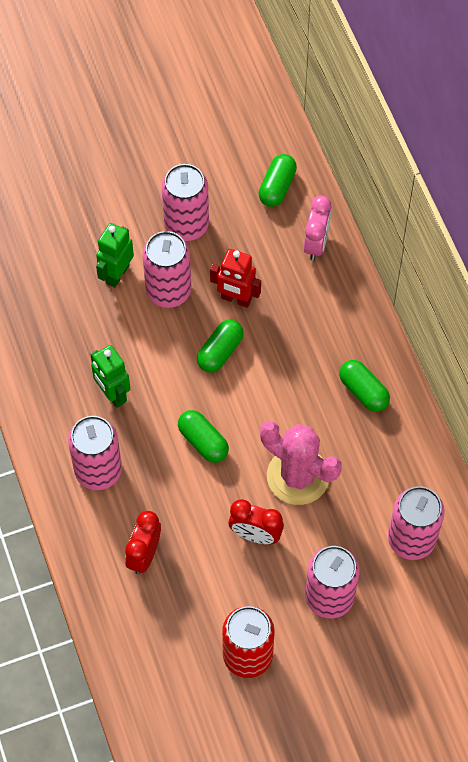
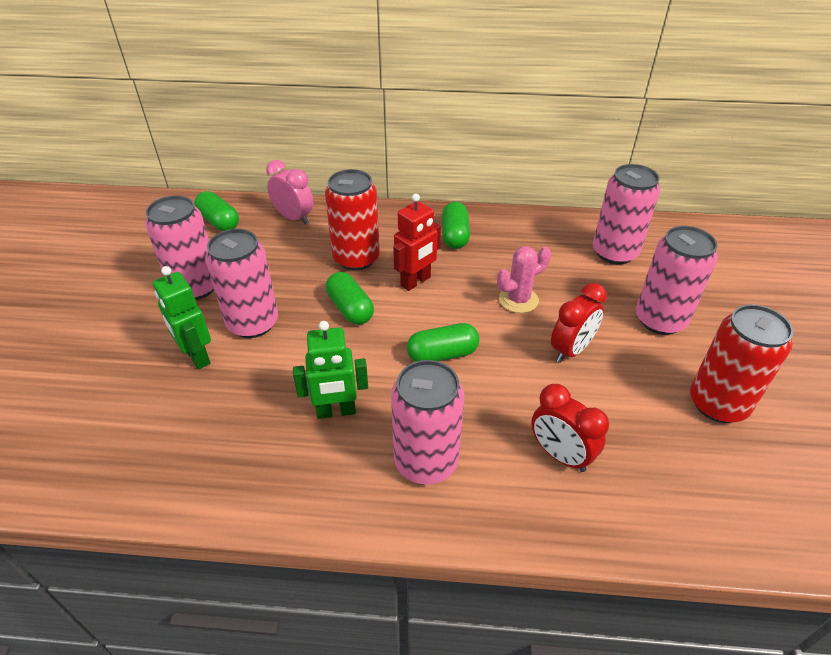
camera: 65 degrees left, 20 degrees down
red robot [210,249,261,308] -> red robot moved to [393,194,441,291]
pink cactus [260,421,342,505] -> pink cactus [497,246,551,313], size x0.60
green capsule [339,360,390,412] -> green capsule turned 75 degrees counterclockwise [442,202,470,249]
none -> red can [325,169,380,271]

